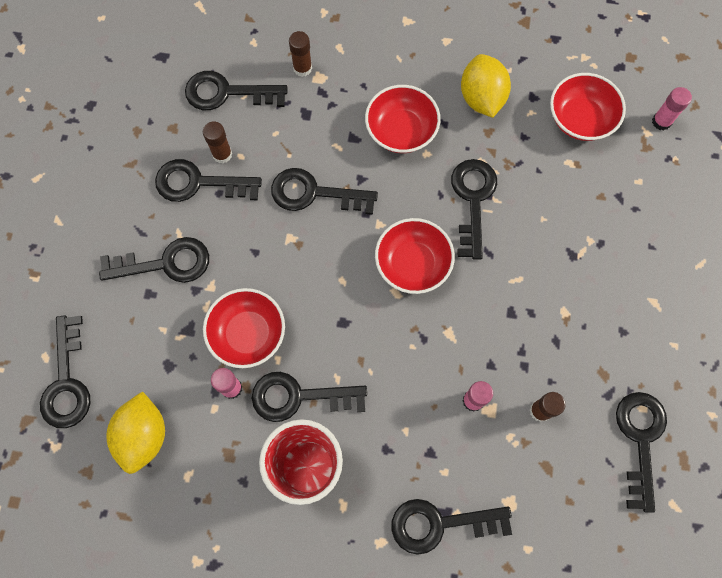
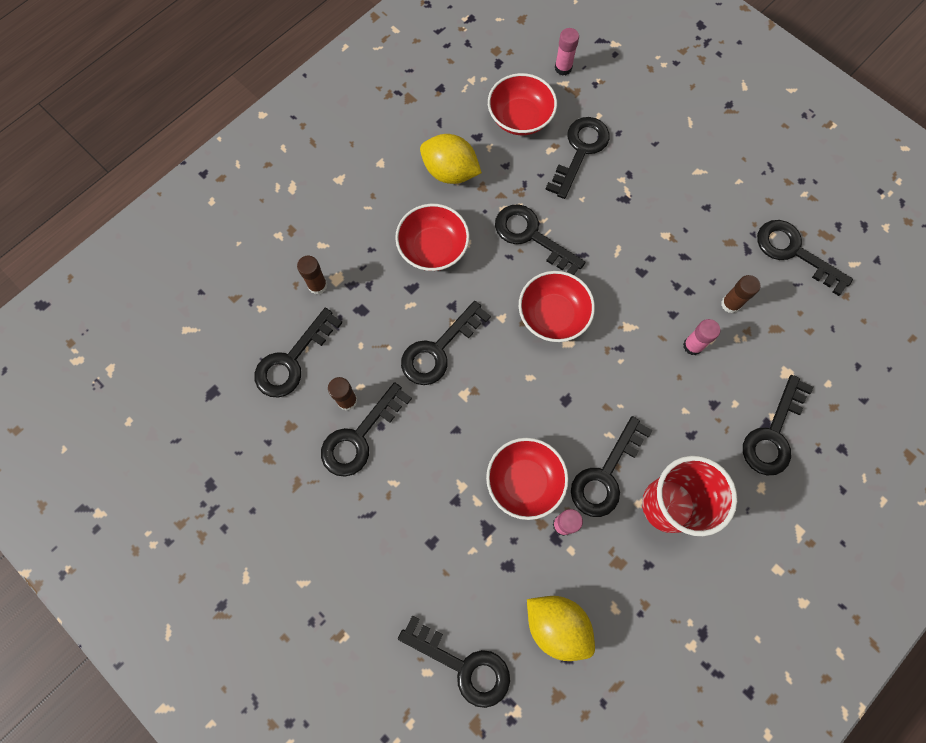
camera: 55 degrees left, 0 degrees up
black key [99,237,209,283] -> black key moved to [545,117,610,199]

